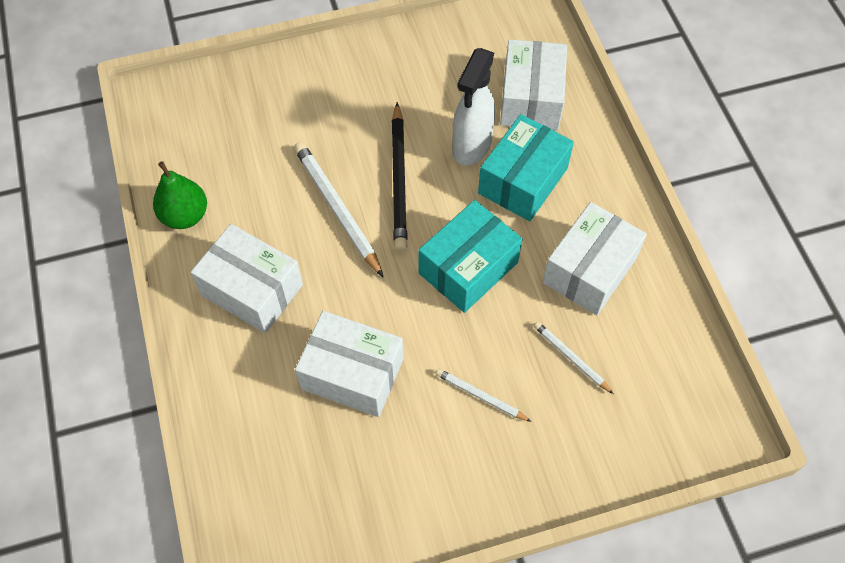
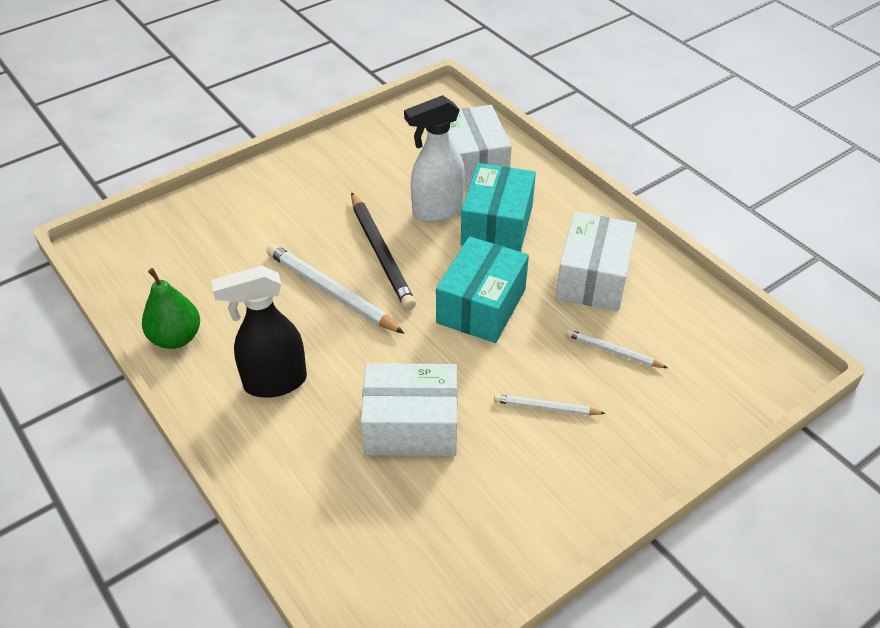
camera: 20 degrees left, 15 degrees down
white box [191,224,303,333] -> black spray bottle [211,266,307,398]
white spray bottle [453,48,495,166] -> white spray bottle turned 60 degrees clockwise [404,95,465,223]

